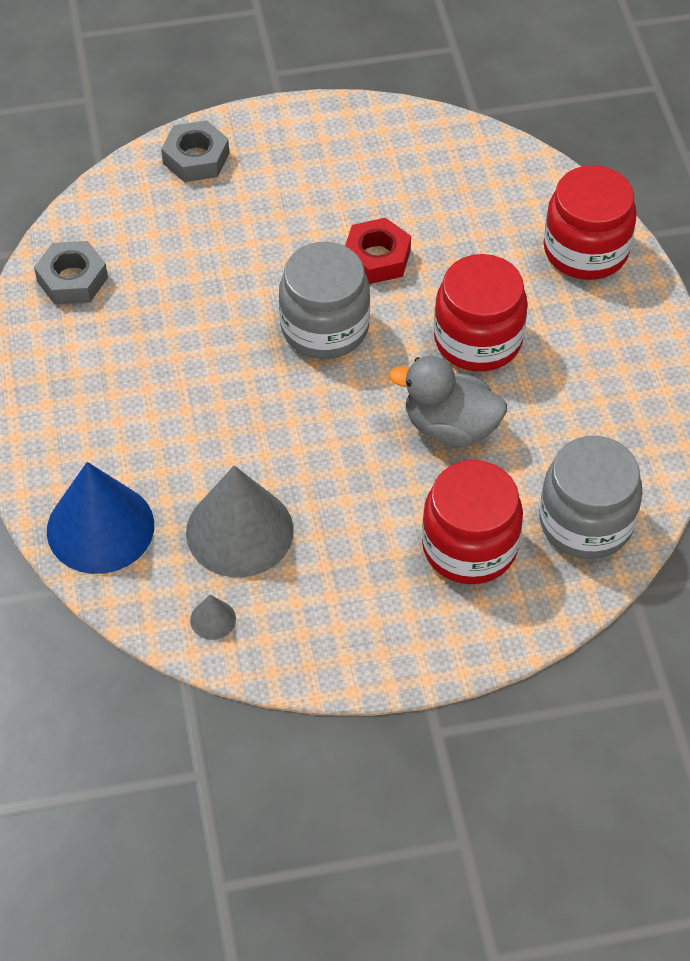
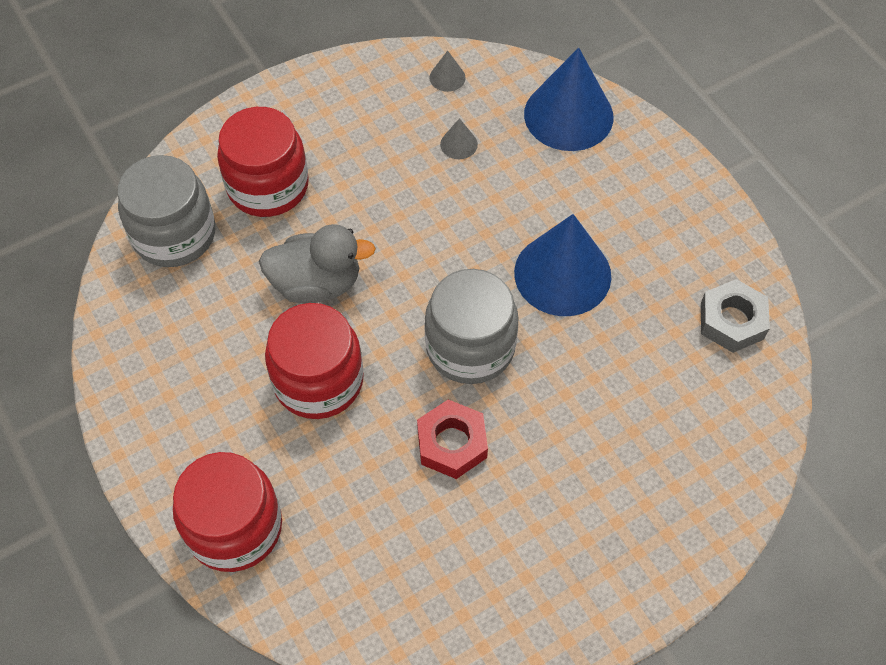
camera: 160 degrees right, 5 degrees up
grey nut [161,120,229,182] -> none
grey cone [186,465,294,577] -> grey cone [440,118,478,159], size x0.41
none -> blue cone [514,214,611,316]

